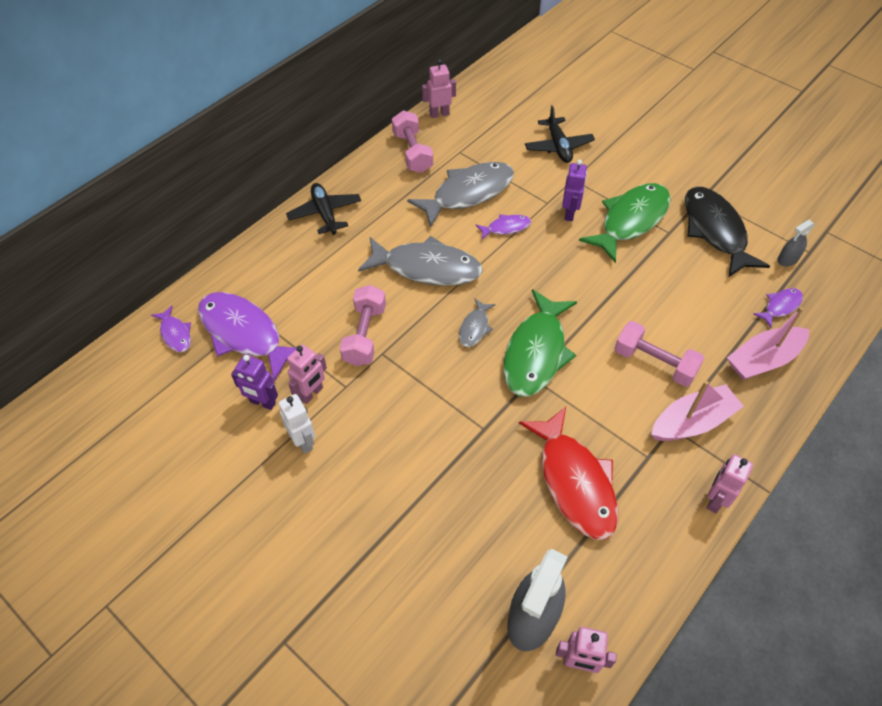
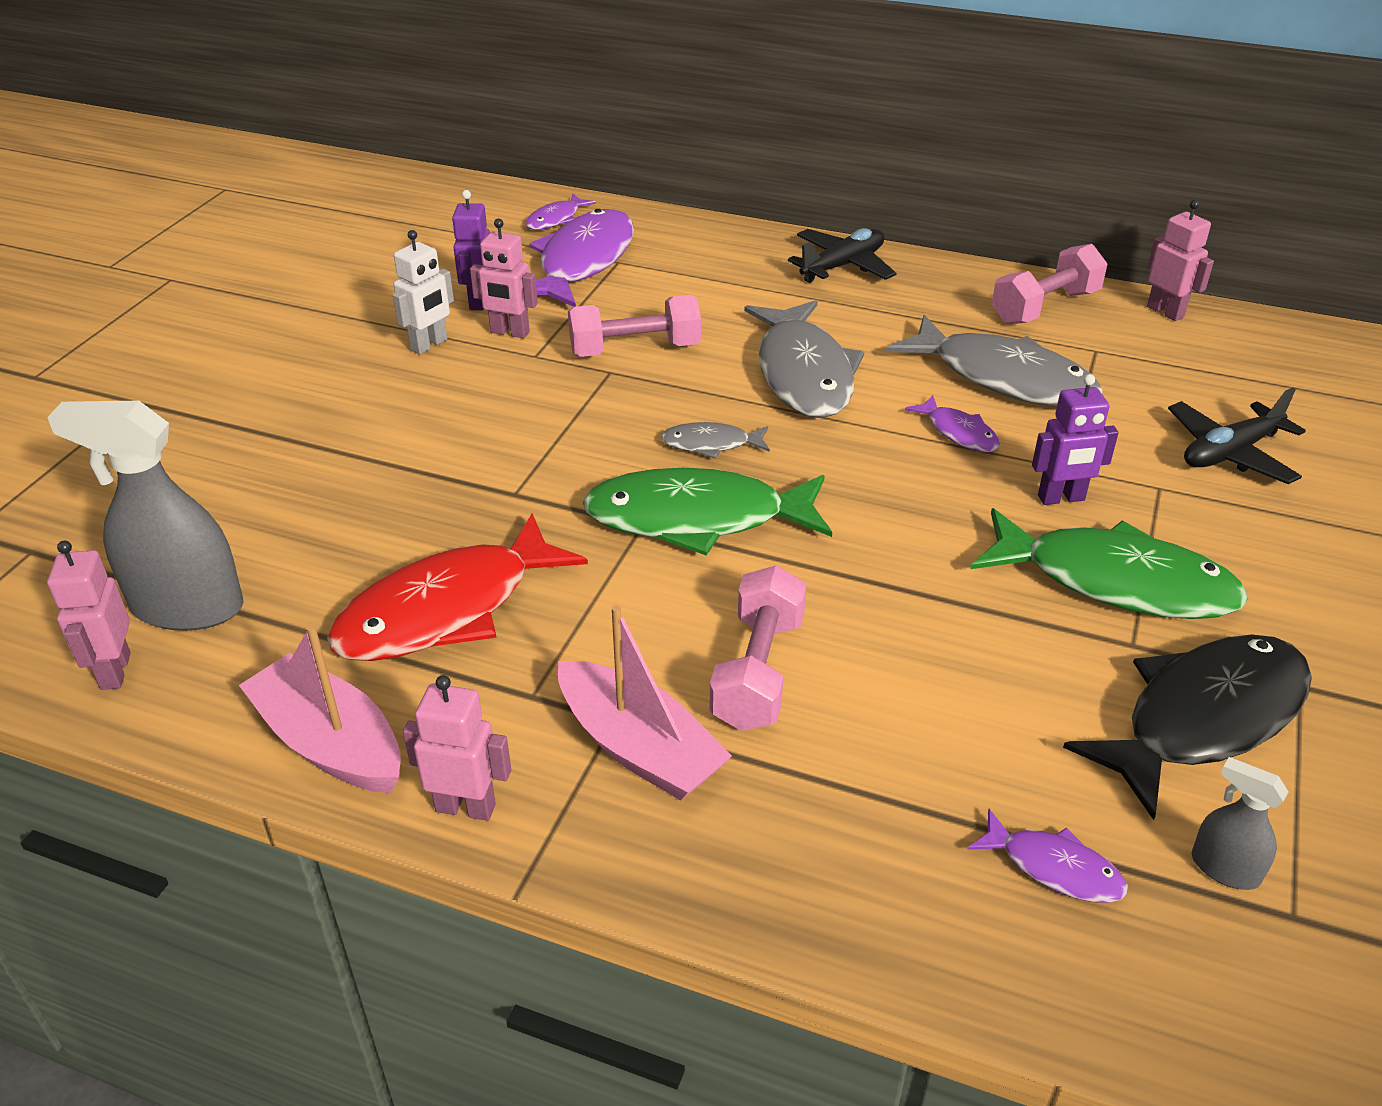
camera: 70 degrees right, 15 degrees down
pink boat [727,307,809,380] -> pink boat moved to [239,624,401,793]

